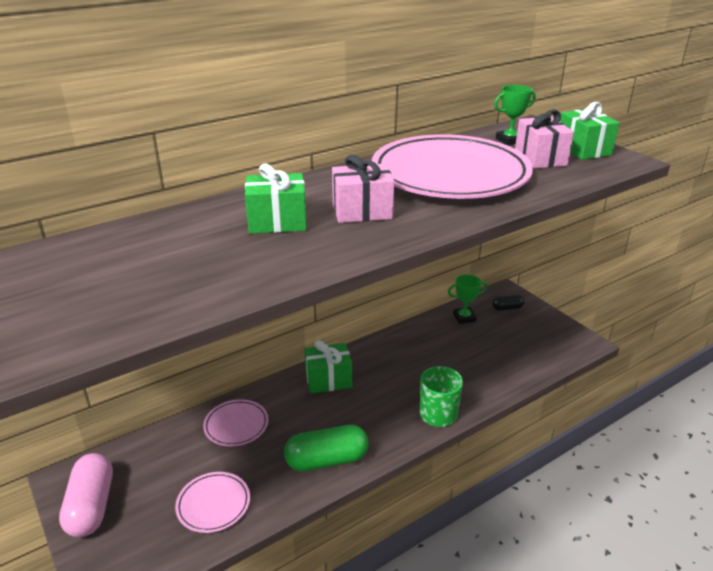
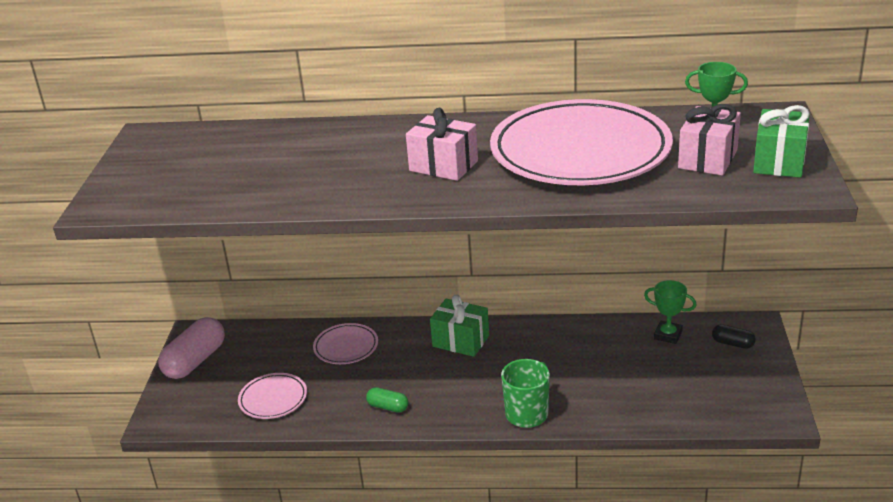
camera: 40 degrees right, 0 degrees up
green gift [245,164,307,234] -> none
green capsule [284,425,369,471] -> green capsule [366,387,408,413], size x0.51

